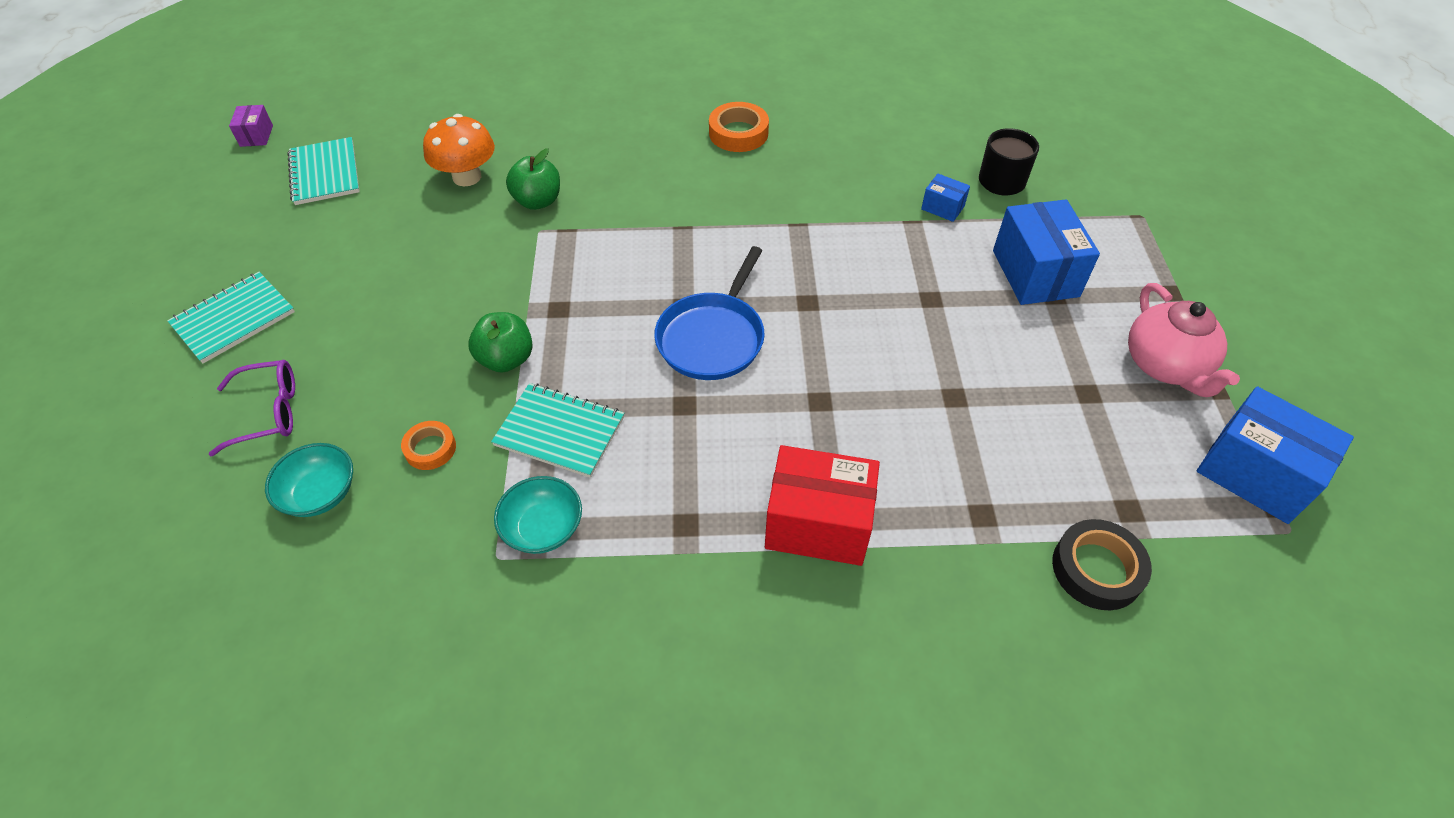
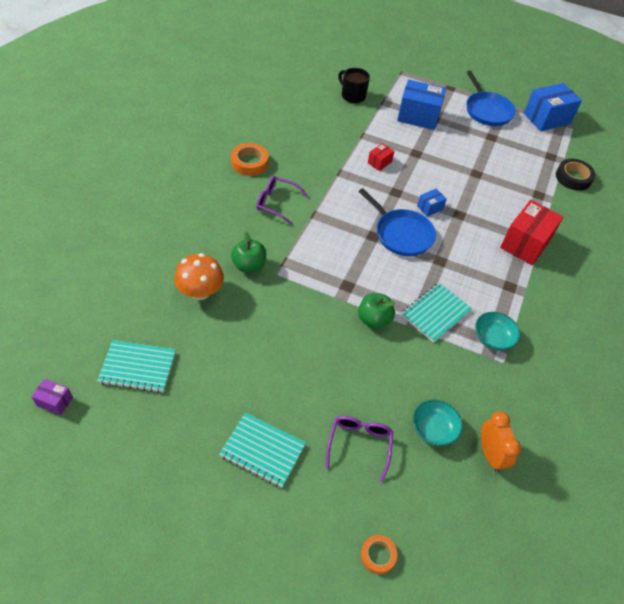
camera: 70 degrees left, 0 degrees up
turquoise notebook [167,272,295,363] -> turquoise notebook turned 45 degrees counterclockwise [219,413,306,488]
orange tape [401,421,456,470] -> orange tape moved to [361,535,397,574]
blue box [921,174,970,222] -> blue box moved to [417,188,447,217]
pink teapot [1128,283,1240,397] -> blue pan [467,71,516,126]
none -> purple glasses [256,176,308,225]
none -> red box [368,143,394,171]
none -> orange clock [481,411,521,472]

